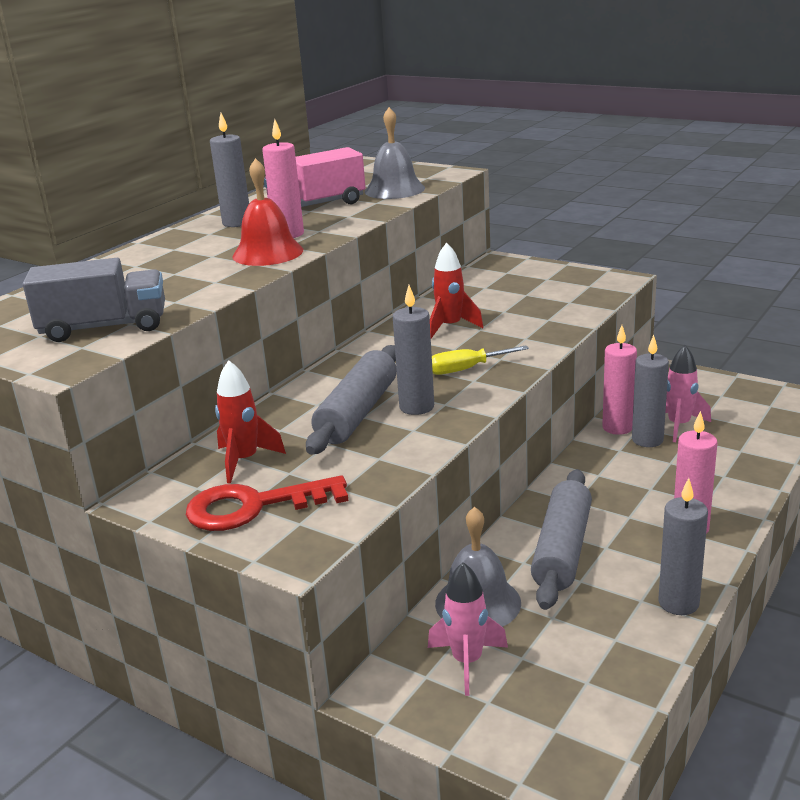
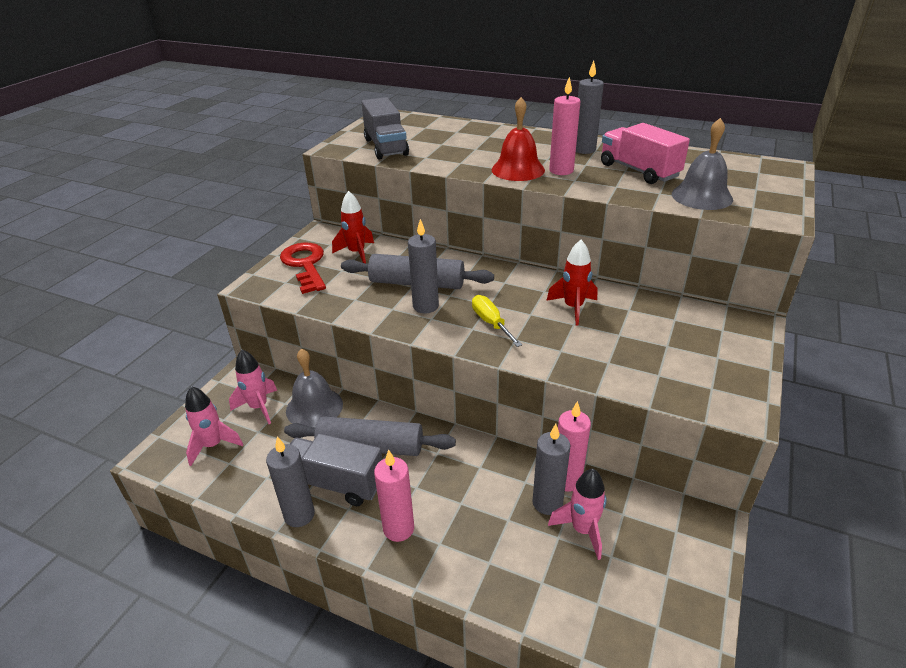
camera: 80 degrees right, 10 degrees up
none -> pink rocket [185,386,243,466]
none -> grey truck [290,433,382,506]

